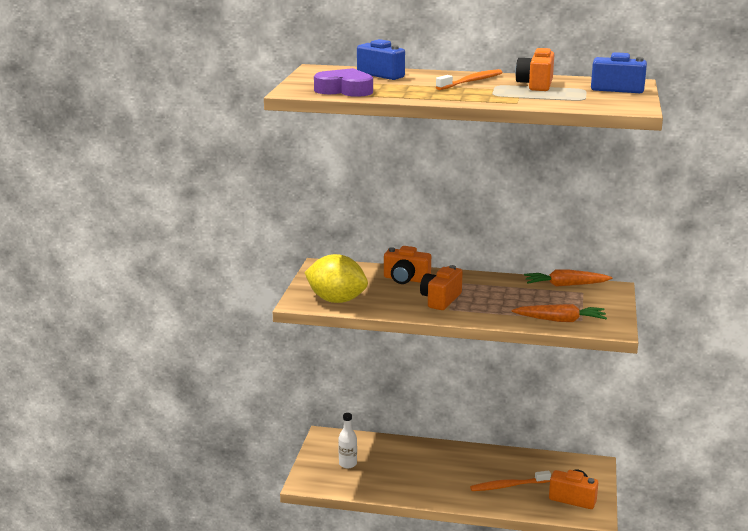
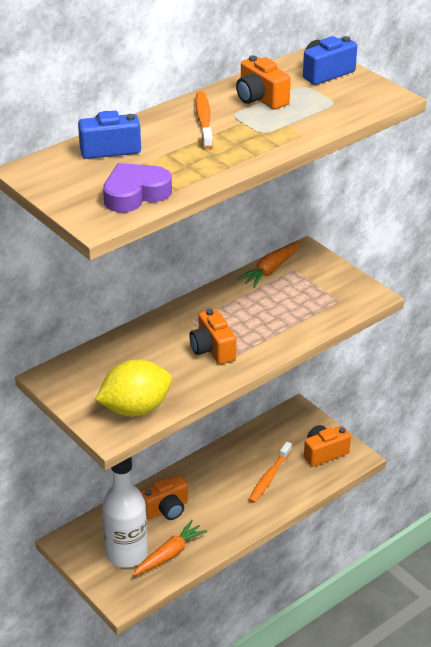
camera: 50 degrees left, 15 degrees up
white bottle [338,413,357,468] -> white bottle [102,457,148,568], size x2.04
orange camera [384,246,431,284] -> orange camera moved to [140,475,188,520]
orange carrot [512,304,607,322] -> orange carrot moved to [133,520,207,576]

